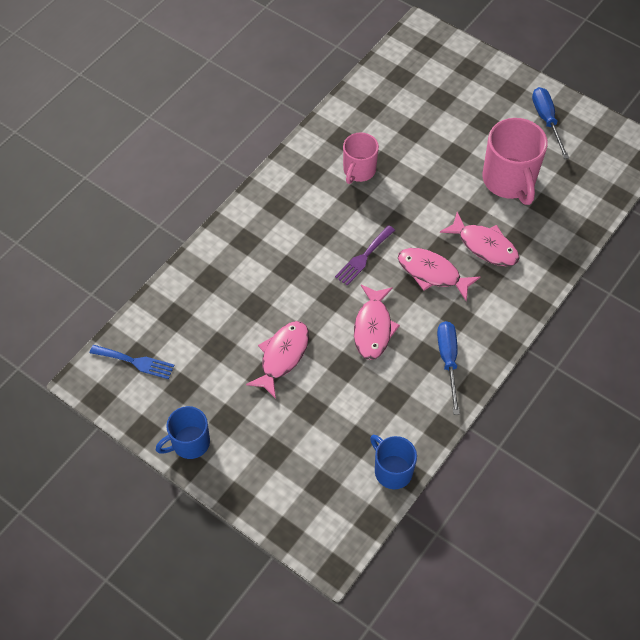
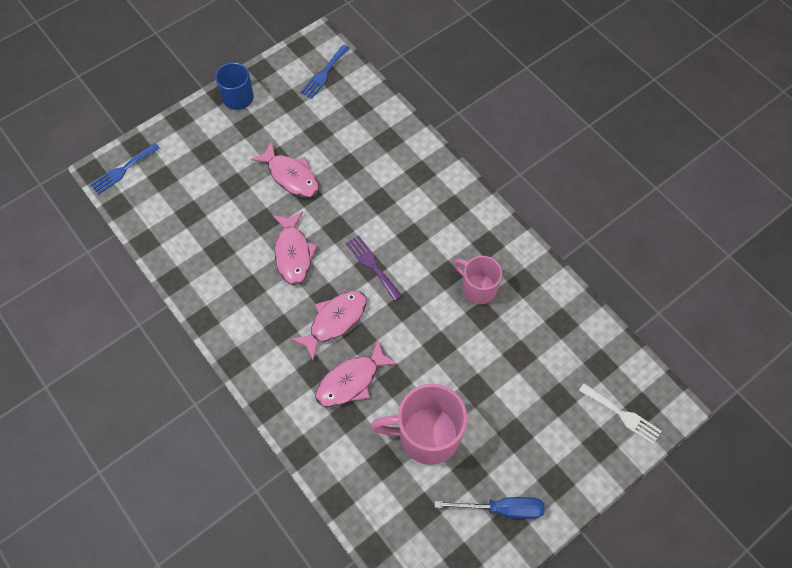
camera: 105 degrees right, 5 degrees up
pink fish [354,285,400,360] -> pink fish turned 120 degrees counterclockwise [273,211,317,285]
blue mug [370,435,417,489] -> none
blue screwdriver [437,321,460,415] -> none
none -> blue fork [90,143,160,195]
none -> white fork [579,383,662,445]

